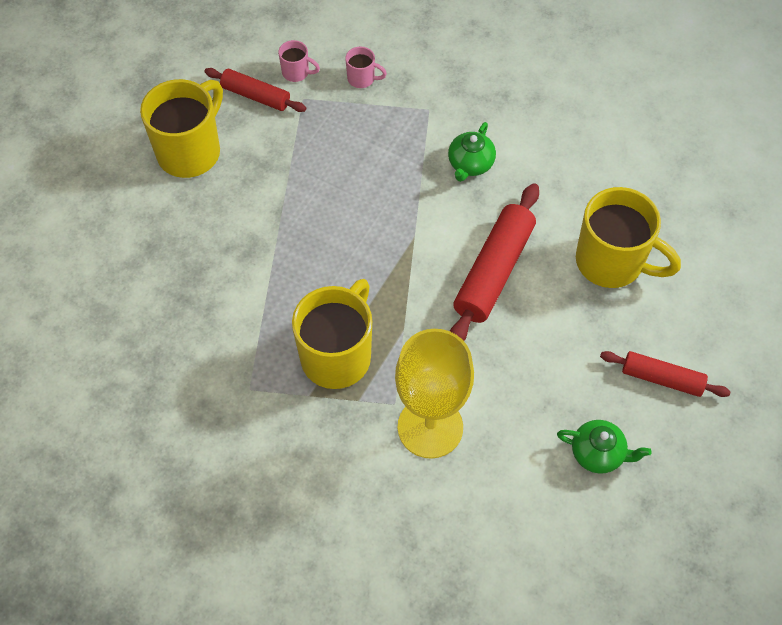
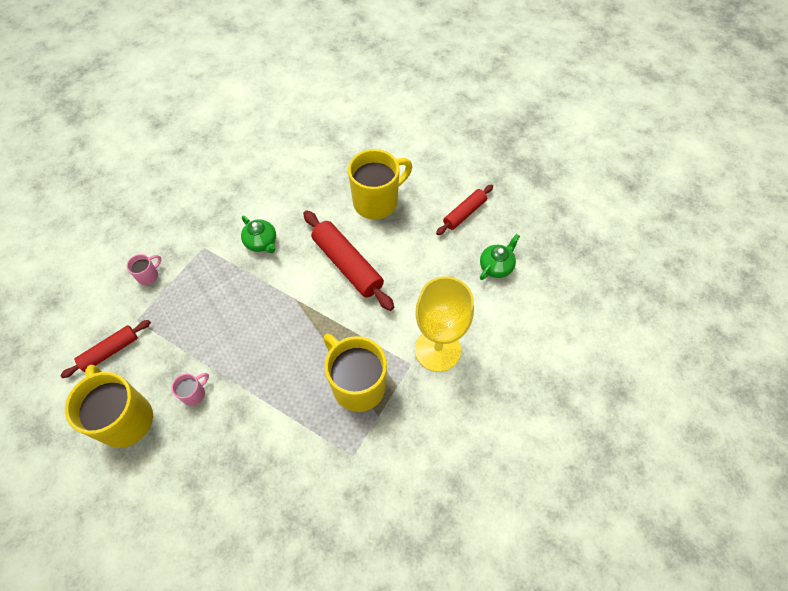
camera: 65 degrees left, 0 degrees up
pink mug [278,40,320,82] -> pink mug moved to [172,373,209,406]

